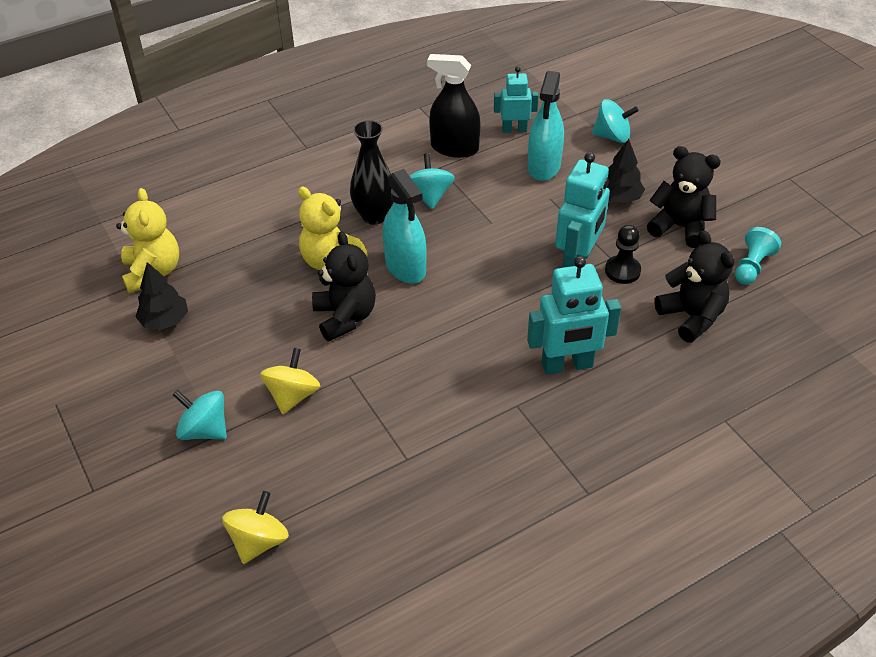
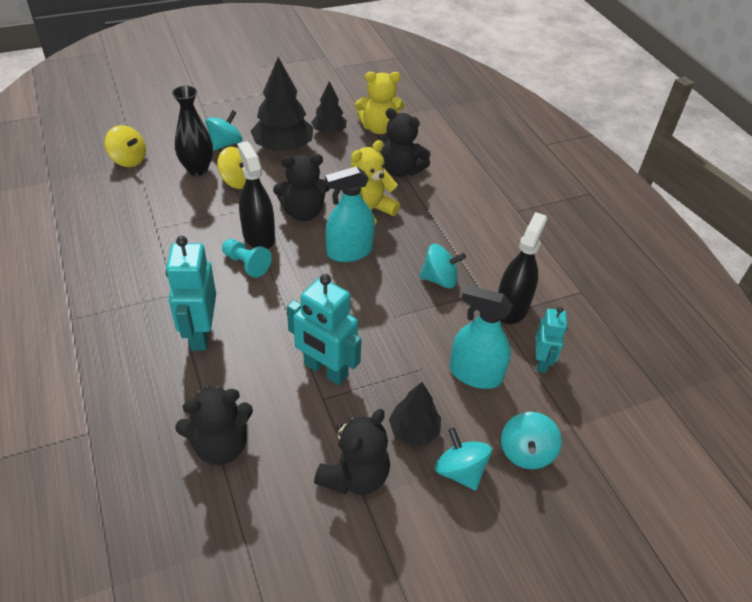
camera: 95 degrees right, 0 degrees up
black vase [350,120,394,225] -> black vase moved to [172,85,213,176]
black pawn [605,225,641,284] -> none
turquoise pawn [735,227,781,285] -> turquoise pawn moved to [222,239,272,278]
none -> black spray bottle [237,141,275,249]
none -> black tree [251,57,313,152]
none -> black teddy bear [381,108,430,177]
none -> turquoise spinning top [435,428,492,491]

